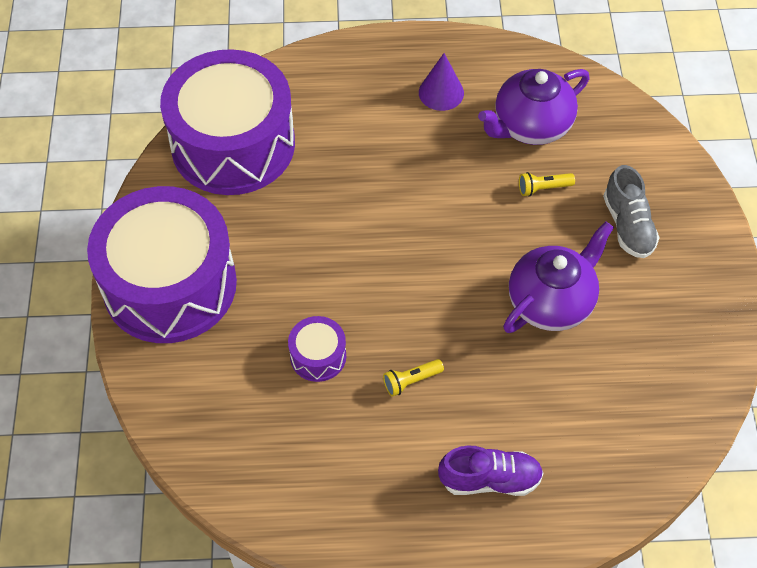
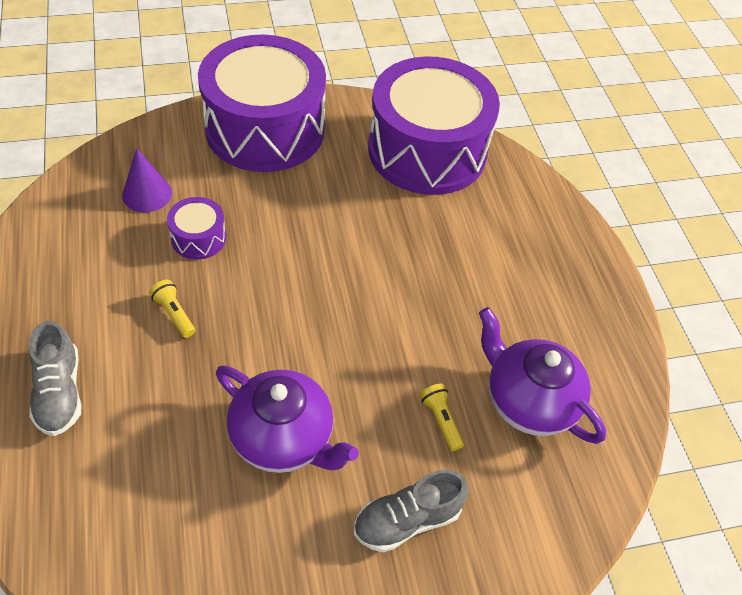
camera: 75 degrees right, 5 degrees down
purple cone [419,53,464,111] -> purple cone moved to [122,148,172,213]
purple shoe [438,446,544,496] -> grey shoe [28,321,82,436]

